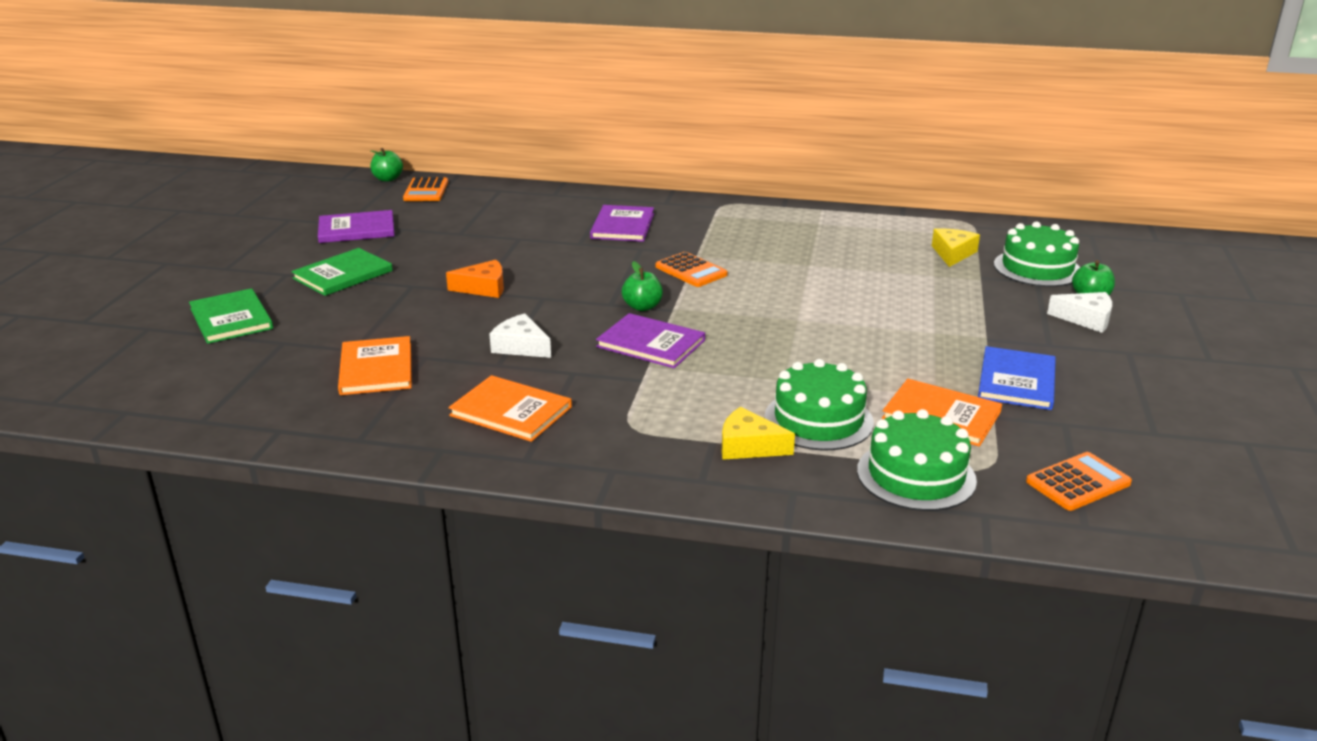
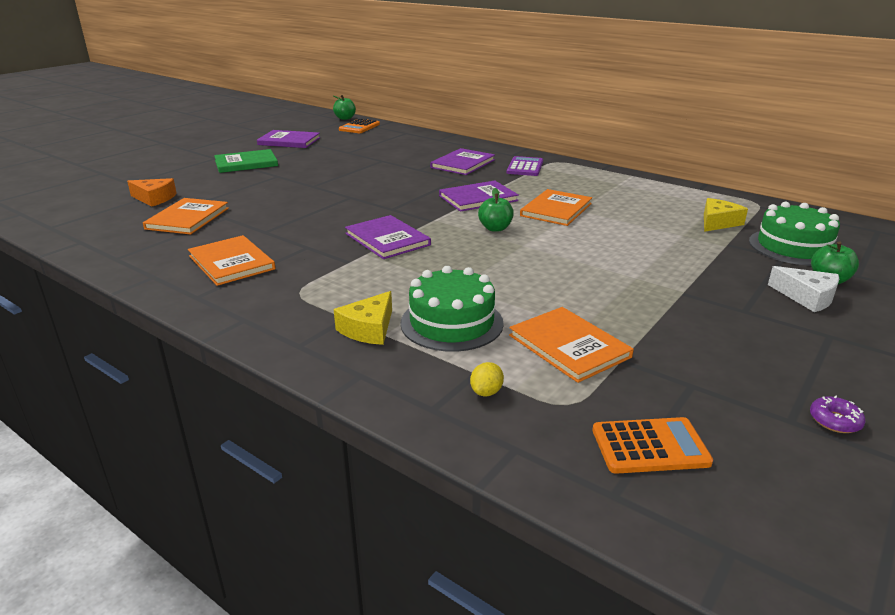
camera: 25 degrees right, 0 degrees up
green book [189,288,273,344] -> none
orange cheese [446,260,504,298] -> orange cheese moved to [127,178,177,207]
white cheese [490,313,551,358] -> none
green apple [622,261,663,311] -> green apple moved to [478,188,514,232]
orange calculator [655,252,728,287] -> purple book [439,180,519,212]
yellow cheese [722,407,795,460] -> yellow cheese turned 105 degrees counterclockwise [334,291,392,345]
green cake [857,409,977,511] -> yellow lemon [470,362,504,397]
blue book [978,346,1056,410] -> none
none -> purple calculator [507,156,543,176]
none -> orange book [520,189,592,226]
none -> purple donut [810,395,866,433]

